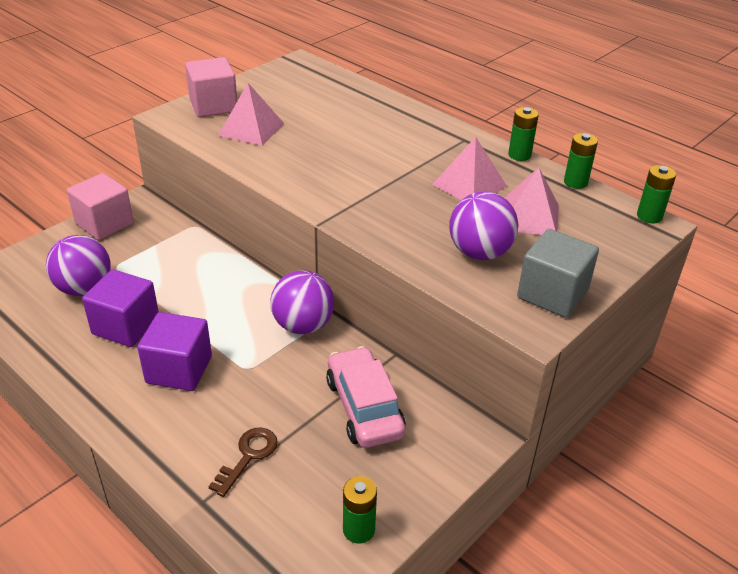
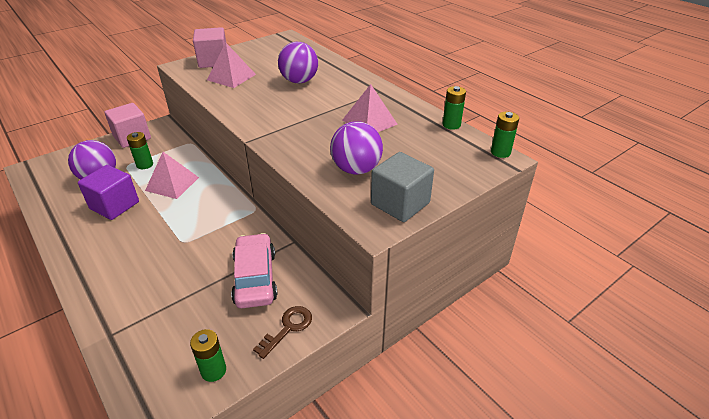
camera: 10 degrees right, 0 degrees up
purple cube [137,312,212,391] -> none
brown key [208,428,278,497] -> brown key moved to [253,306,312,359]
purple ball [271,271,334,334] -> purple ball moved to [278,42,318,84]
pink pyramid [504,167,559,235] -> pink pyramid moved to [145,152,199,199]
green battery [508,107,539,161] -> green battery moved to [127,132,153,169]

